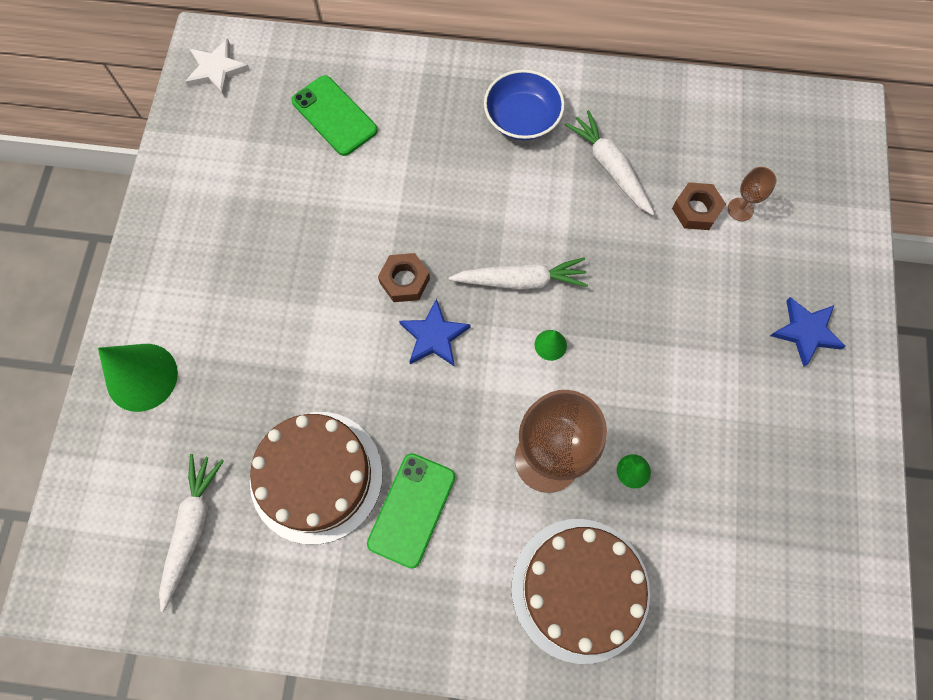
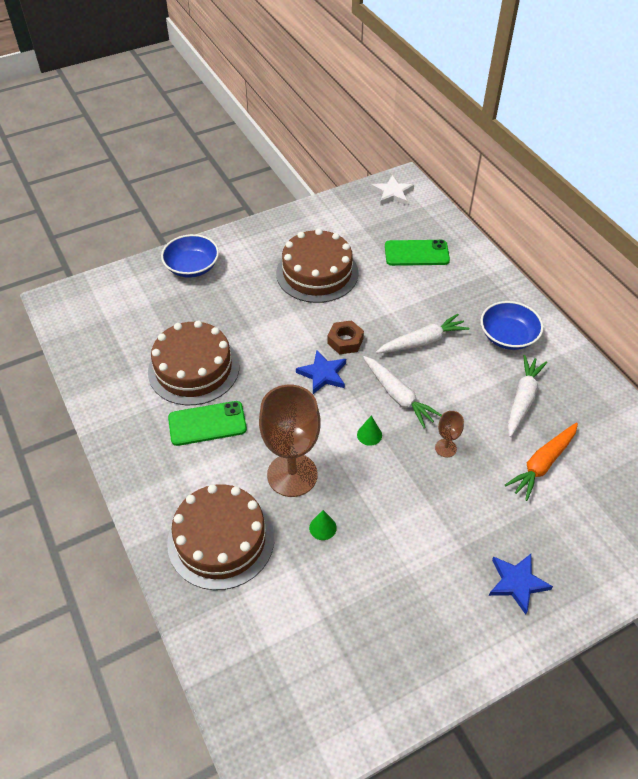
camera: 55 degrees right, 20 degrees down
green cone [98,344,178,412] -> blue bowl [161,234,219,278]
white carrot [159,454,224,612] -> white carrot moved to [376,314,470,353]
green phone [291,75,378,156] -> green phone turned 75 degrees clockwise [385,240,450,266]
brown nut [672,182,726,230] -> orange carrot [505,423,578,501]
brown goblet [728,167,777,221] -> brown goblet moved to [435,411,464,457]
none -> brown cake [276,229,358,303]

